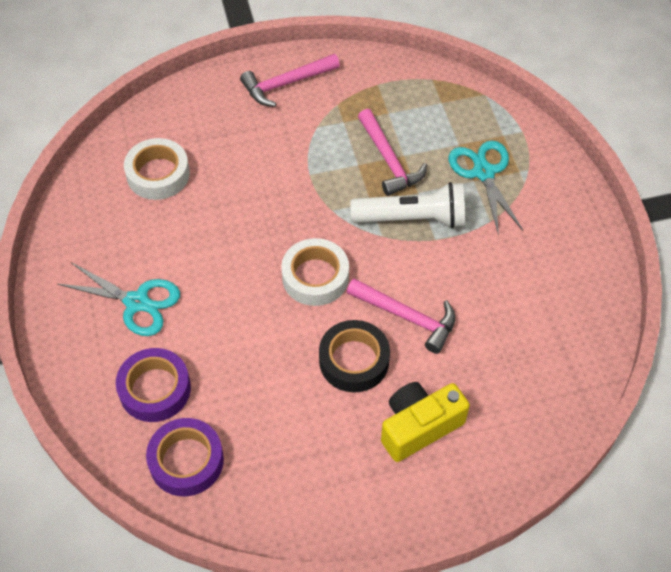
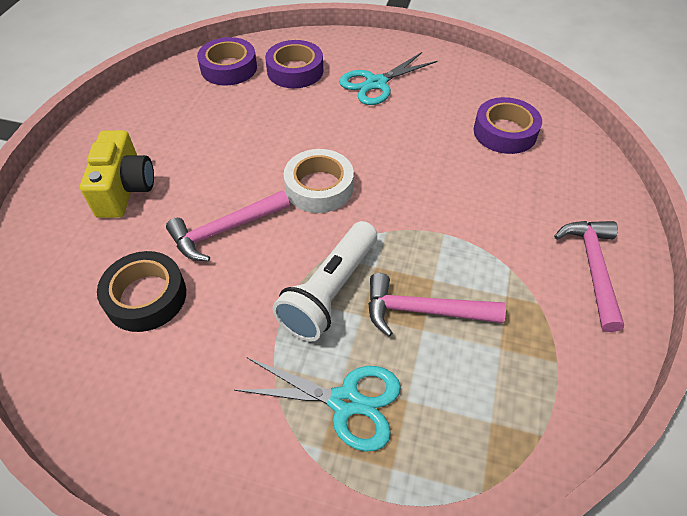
camera: 120 degrees right, 5 degrees down
white tape [124,138,190,200] -> purple tape [474,97,542,154]
black tape [319,320,390,392] -> black tape moved to [97,251,186,332]

